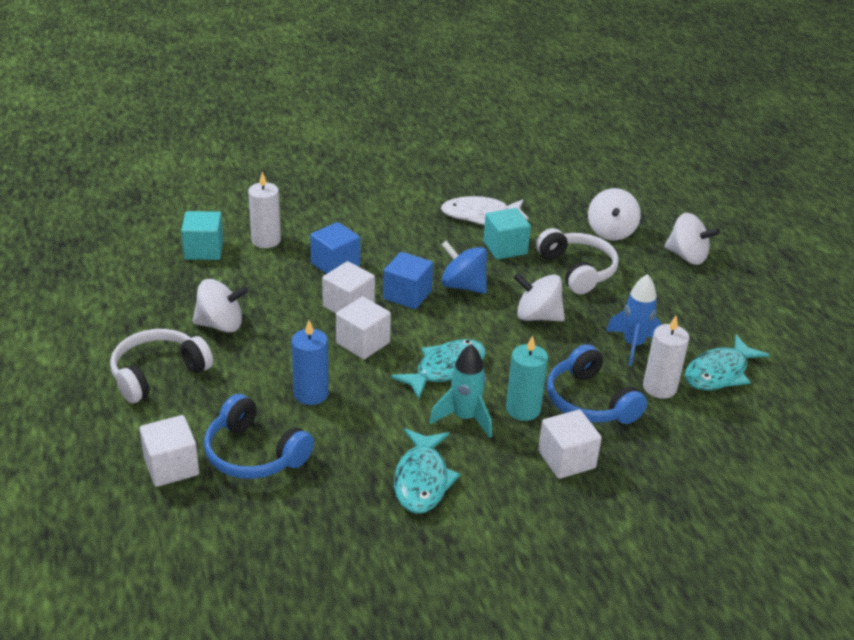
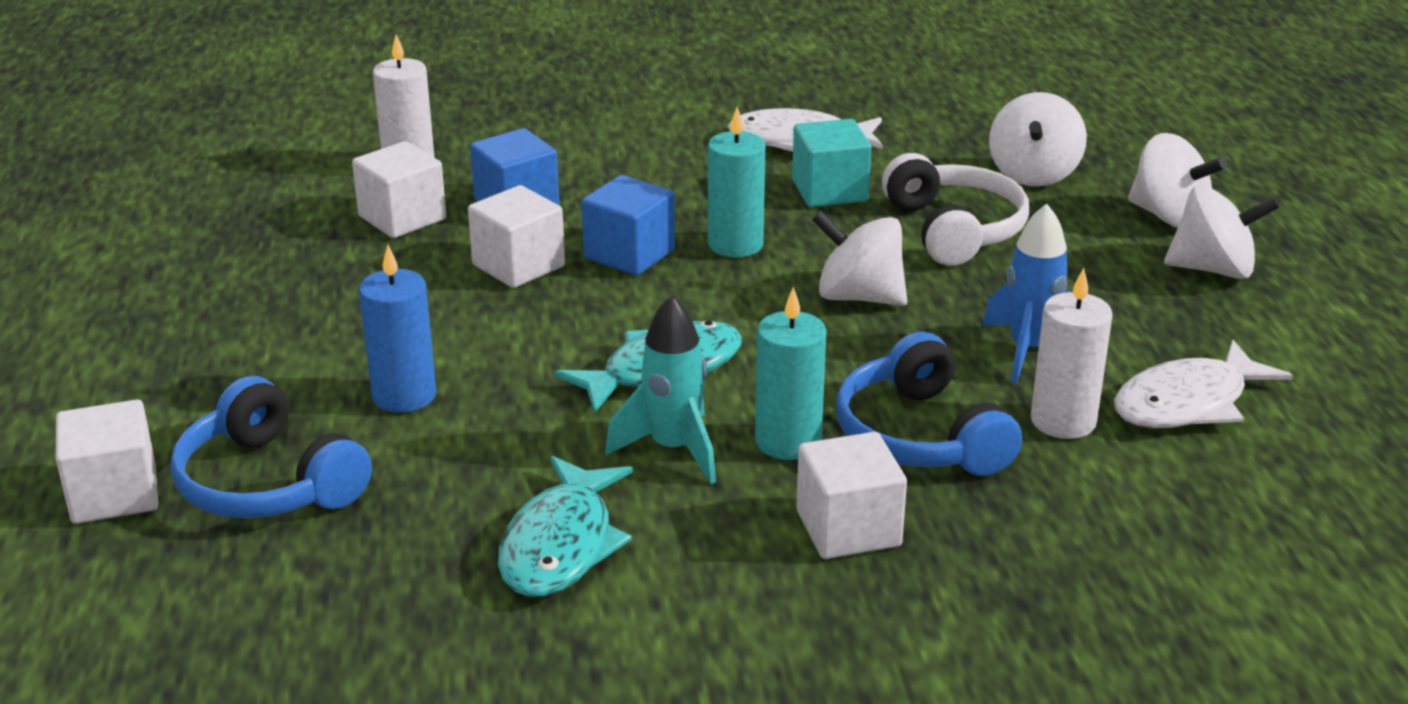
camera: 10 degrees right, 5 degrees down
white headphones [110,329,213,403] -> none
turquoise cube [181,211,224,260] -> none
white spinning top [192,279,248,332] -> white spinning top moved to [1164,185,1280,279]
white cube [336,297,391,359] -> white cube moved to [352,141,446,238]
blue spinning top [441,241,487,294] -> turquoise candle [708,107,766,258]
turquoise fish [685,335,769,391] -> white fish [1114,340,1293,428]

